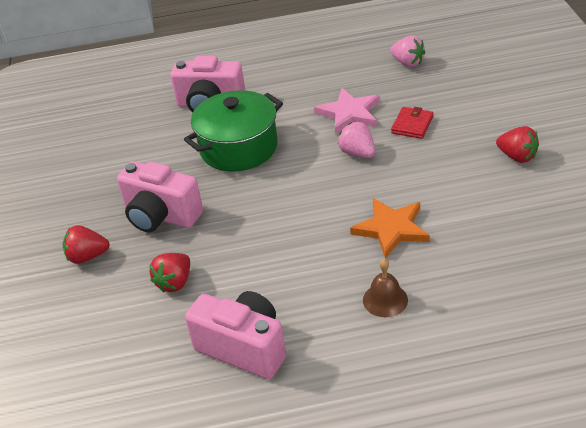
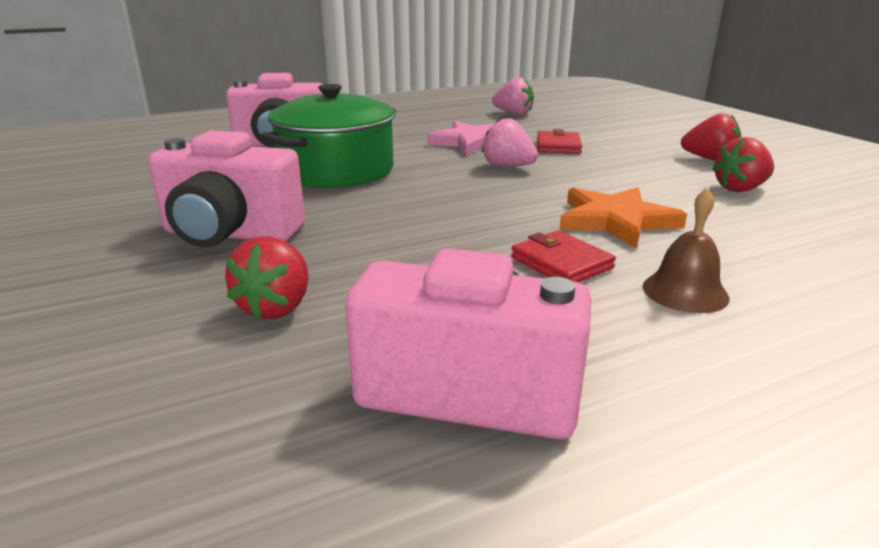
camera: 20 degrees left, 15 degrees down
red strawberry [63,225,110,264] -> red strawberry moved to [712,137,774,192]
none -> red wallet [511,231,616,282]

